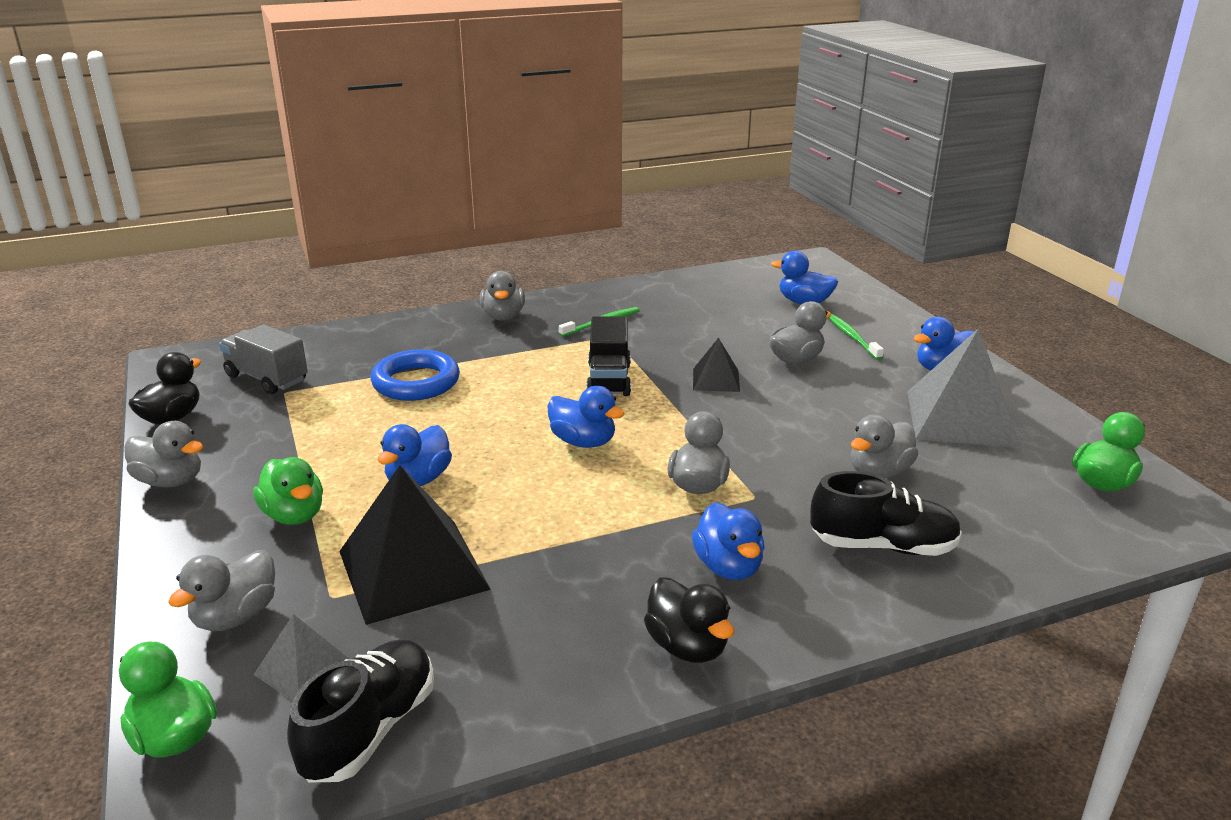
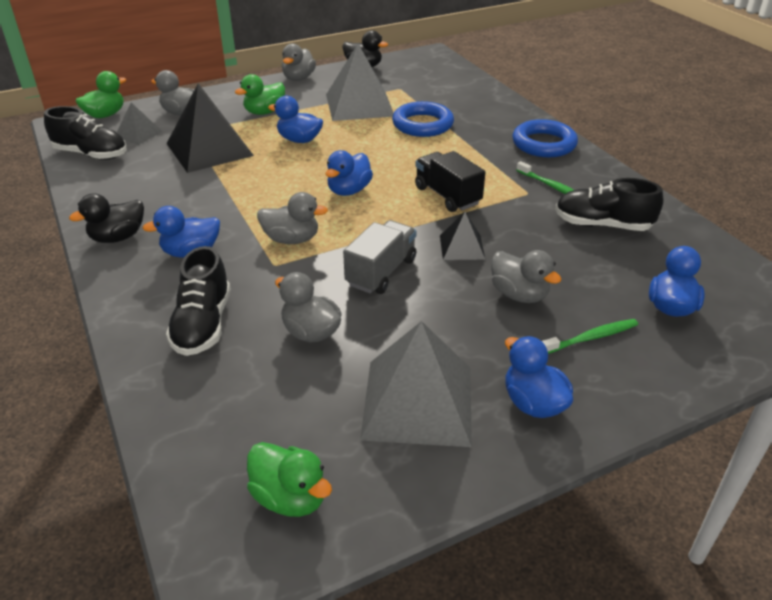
camera: 85 degrees right, 10 degrees up
grey truck [219,325,308,394] -> grey truck moved to [343,220,417,294]
grey duck [480,271,525,321] -> blue ring [513,119,578,157]
black truck [586,316,631,396] -> black truck turned 60 degrees clockwise [415,151,485,212]
none -> grey pyramid [326,44,394,121]
none -> black shoe [555,178,664,231]

